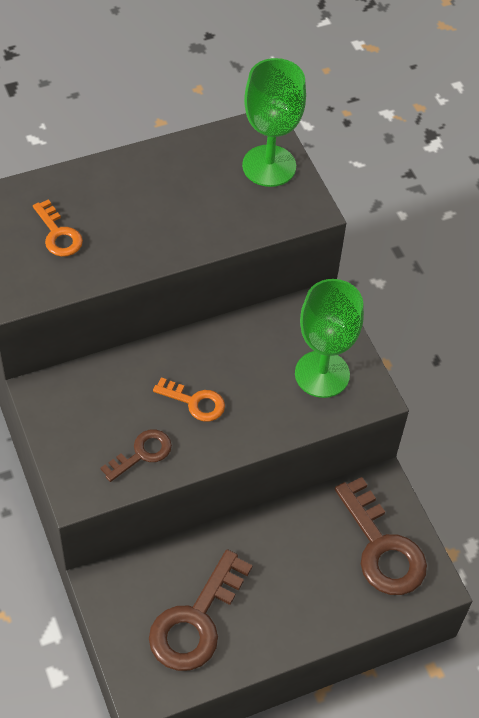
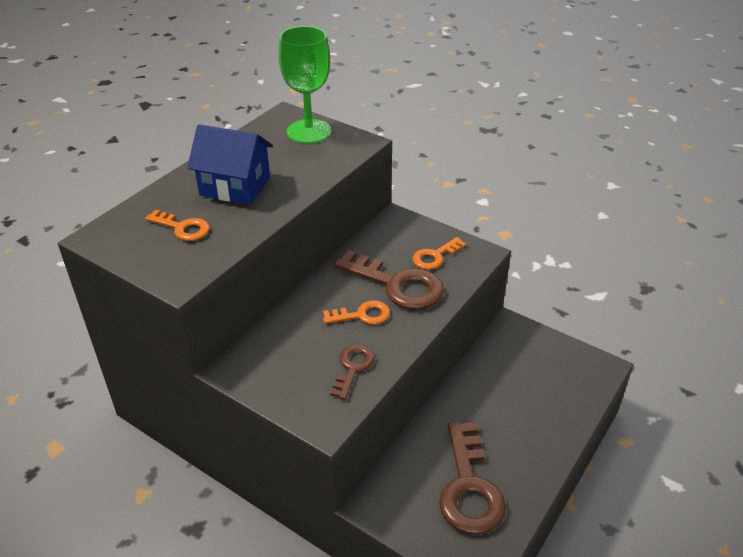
camera: 30 degrees left, 15 degrees down
green goblet [295,279,364,398] -> orange key [412,237,466,270]
brown key [335,477,427,595] -> brown key moved to [334,250,444,310]
none -> blue house [187,124,273,205]

